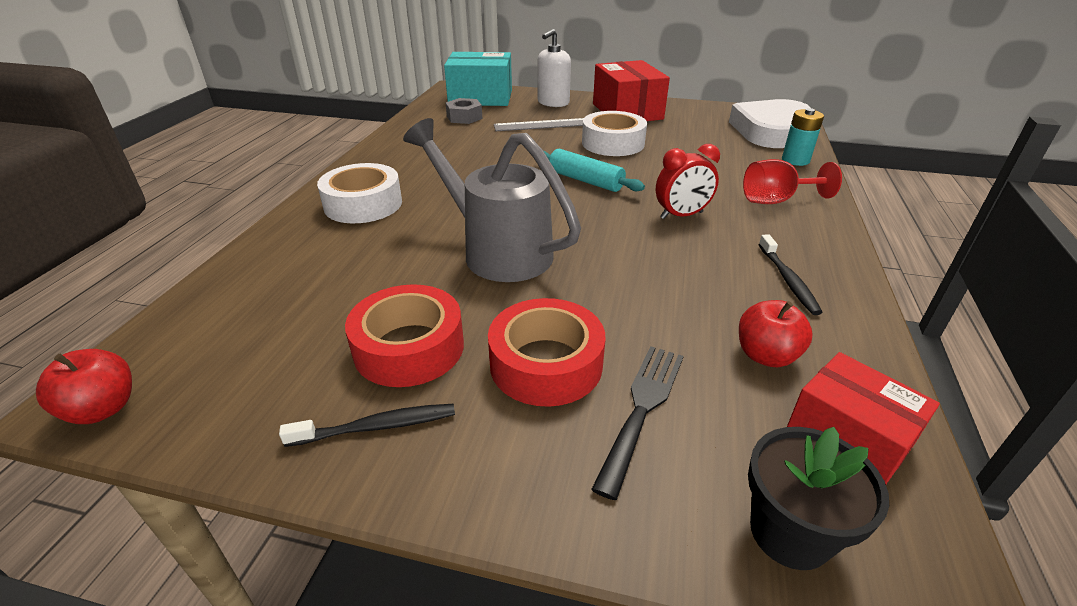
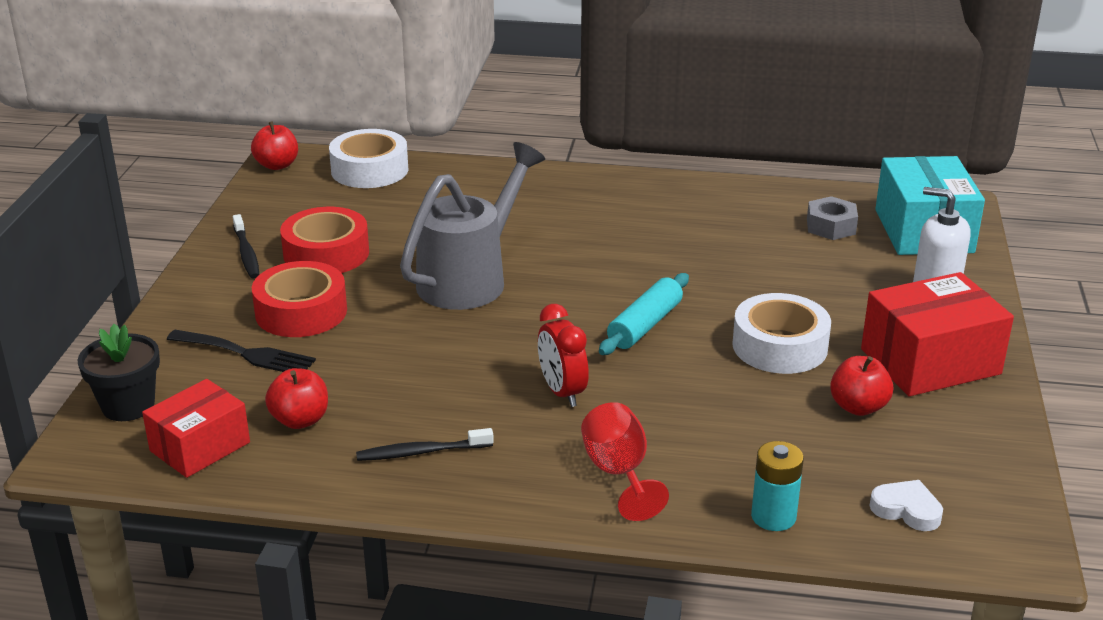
camera: 85 degrees right, 5 degrees down
white tape [317,163,402,223] -> white tape moved to [329,129,408,188]
grey ruler [494,118,584,131] -> none
white heart [729,99,811,148] -> white heart [869,480,943,531], size x0.43
none -> red apple [830,356,893,416]

